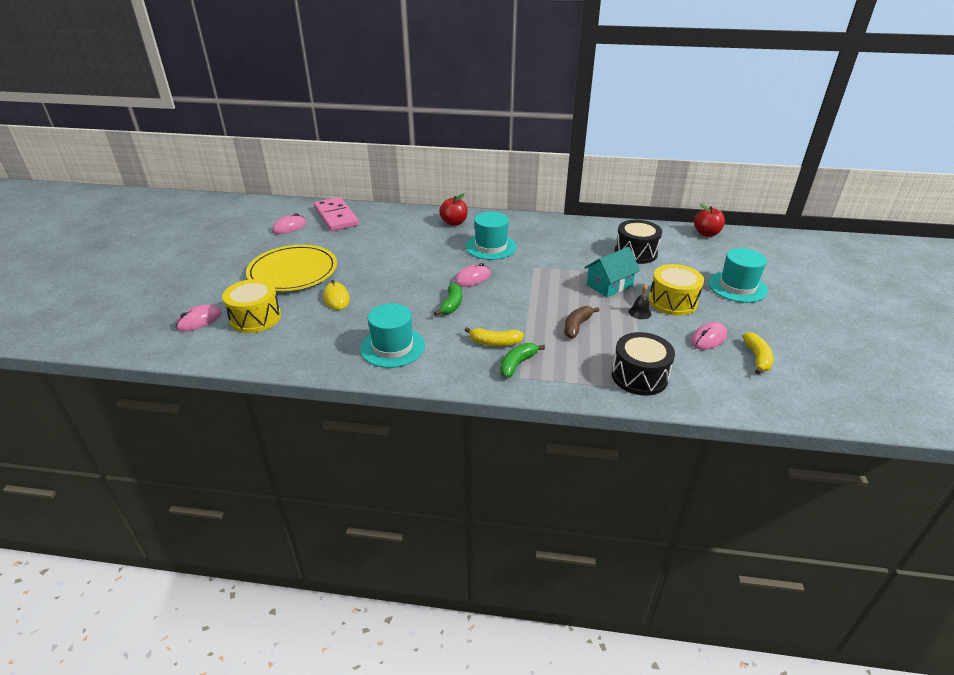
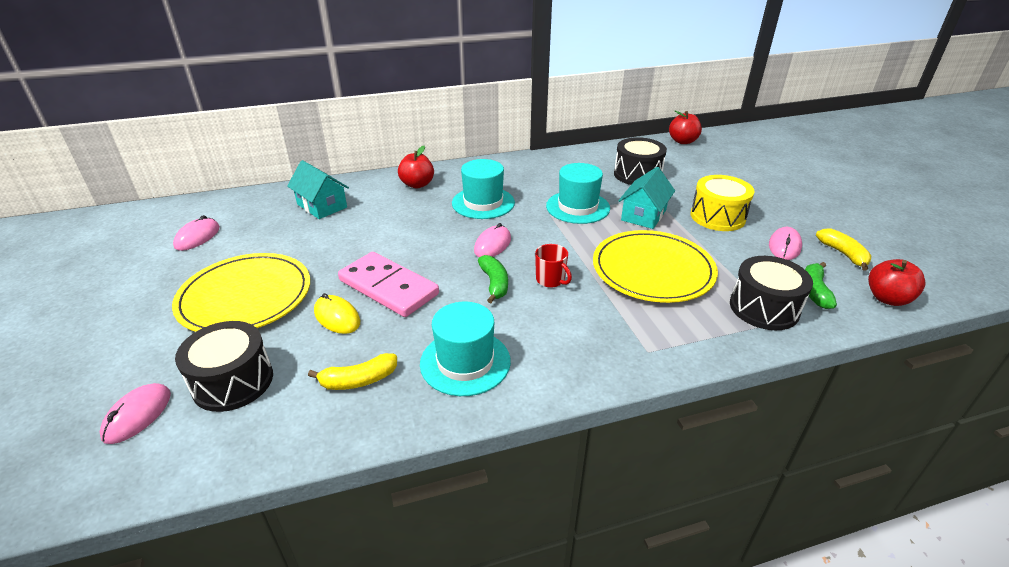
camera: 25 degrees left, 0 degrees up
yellow drum [222,279,281,333] -> black drum [175,321,273,412]
pink domino [314,197,359,231] -> pink domino moved to [338,252,439,317]
yellow banana [465,327,524,346] -> yellow banana moved to [308,353,397,390]
green banana [500,343,545,378] -> green banana moved to [805,262,837,309]
brown banana [564,306,600,338] -> yellow plate [593,230,718,303]
black bell [629,284,652,319] -> none
turquoise hat [708,248,768,303] -> turquoise hat moved to [546,163,610,224]
none -> turquoise house [287,160,349,219]
none -> red mug [535,244,572,288]
none -> red apple [868,259,925,306]

